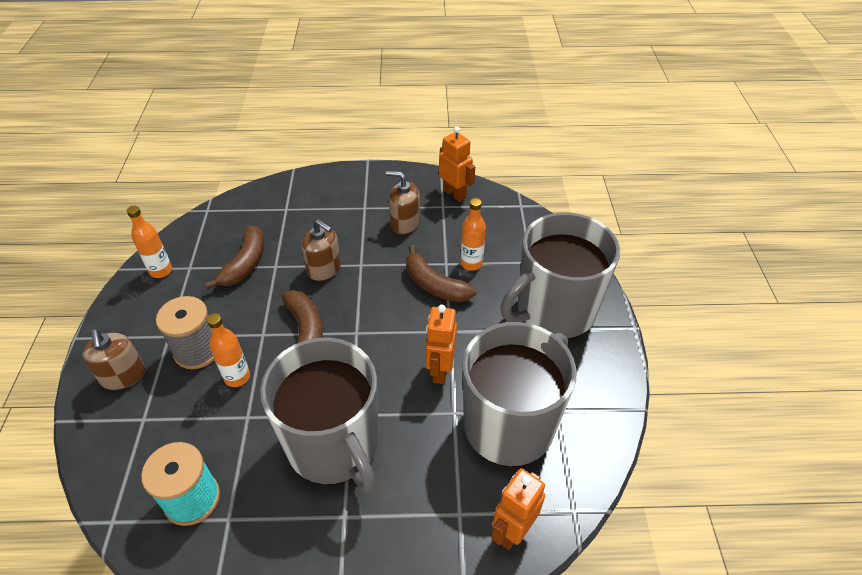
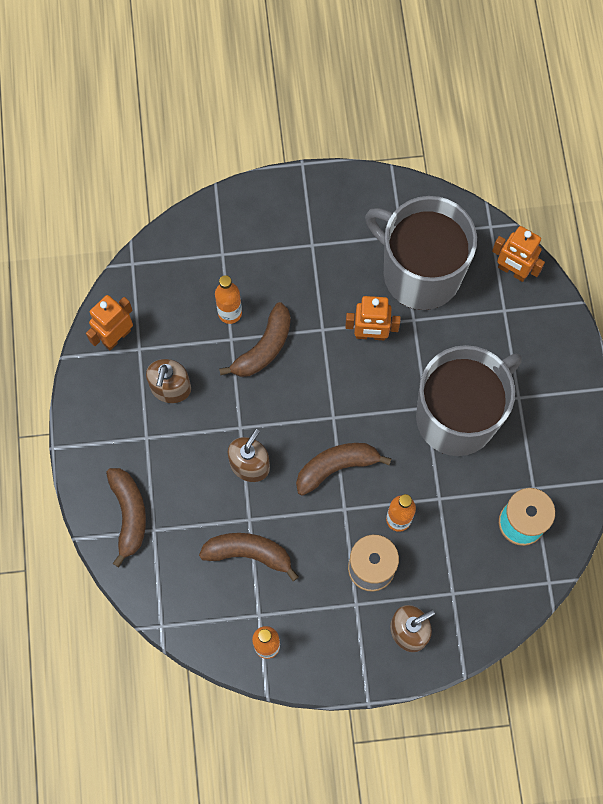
camera: 95 degrees left, 25 degrees up
grey mug [501,212,620,339] -> none
none -> brown banana [106,468,146,567]

